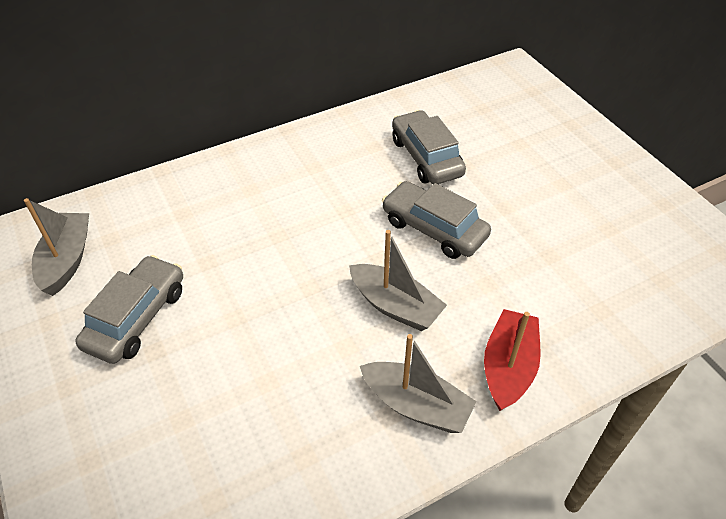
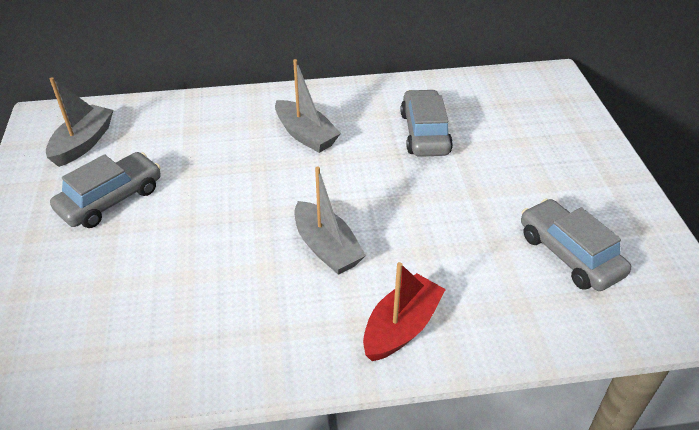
camera: 20 degrees right, 5 degrees down
grey boat [360,334,477,433] -> grey boat moved to [275,59,341,153]
grey car [382,181,491,259] -> grey car moved to [521,199,631,291]

